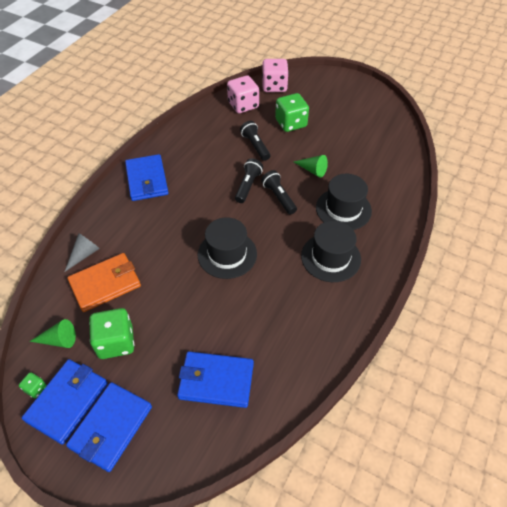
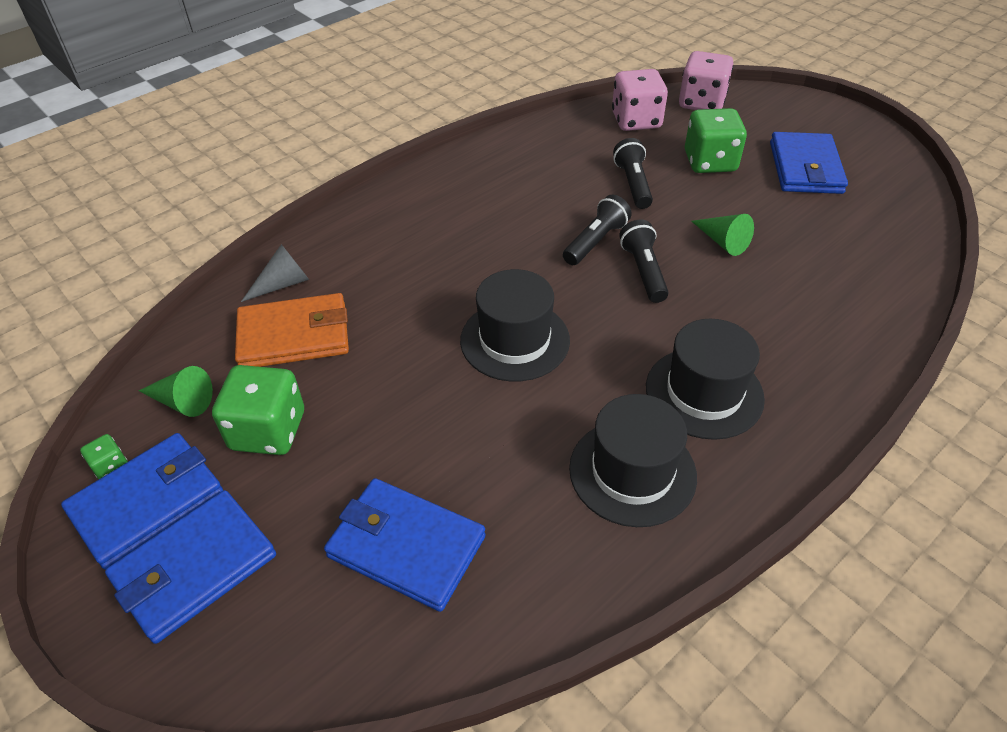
camera: 20 degrees right, 5 degrees down
blue wallet [125,154,168,201] -> blue wallet moved to [770,132,848,194]
black hat [316,174,372,230] -> black hat moved to [569,394,697,527]

